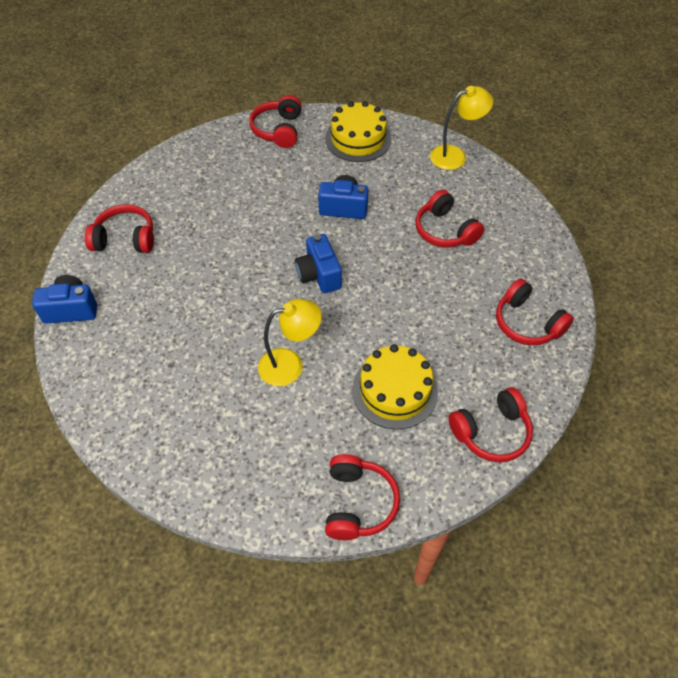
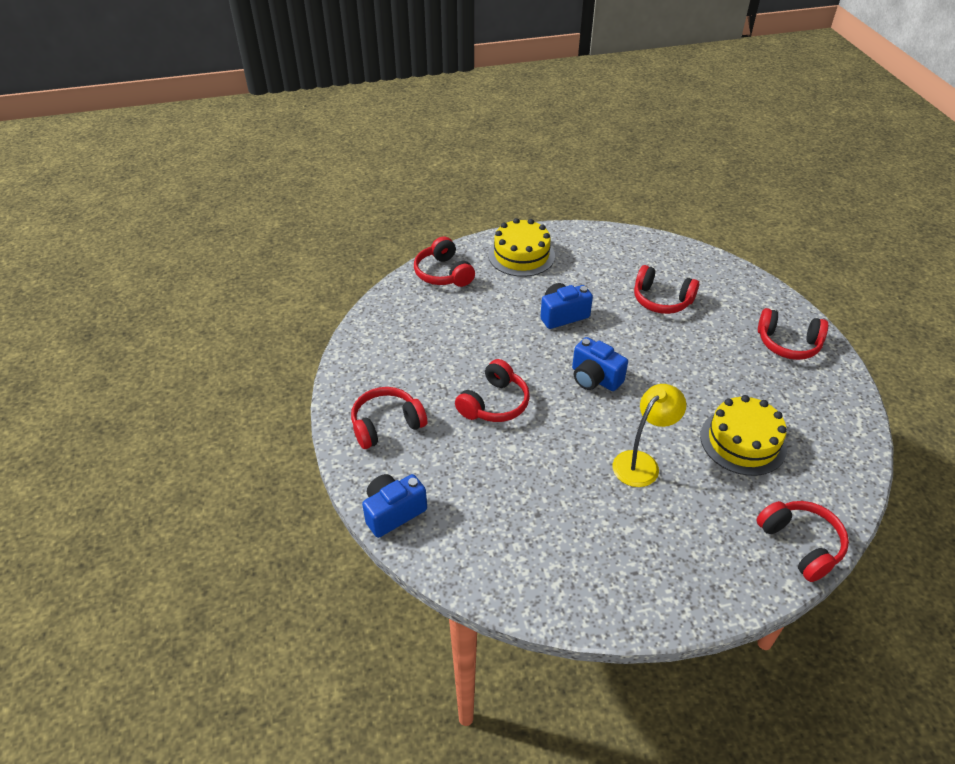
camera: 30 degrees left, 10 degrees down
yellow lamp [430,86,493,170] -> none
red headphones [448,387,533,462] -> red headphones moved to [455,359,530,422]

